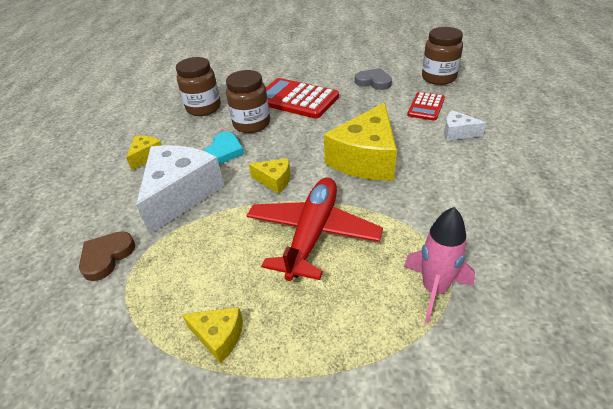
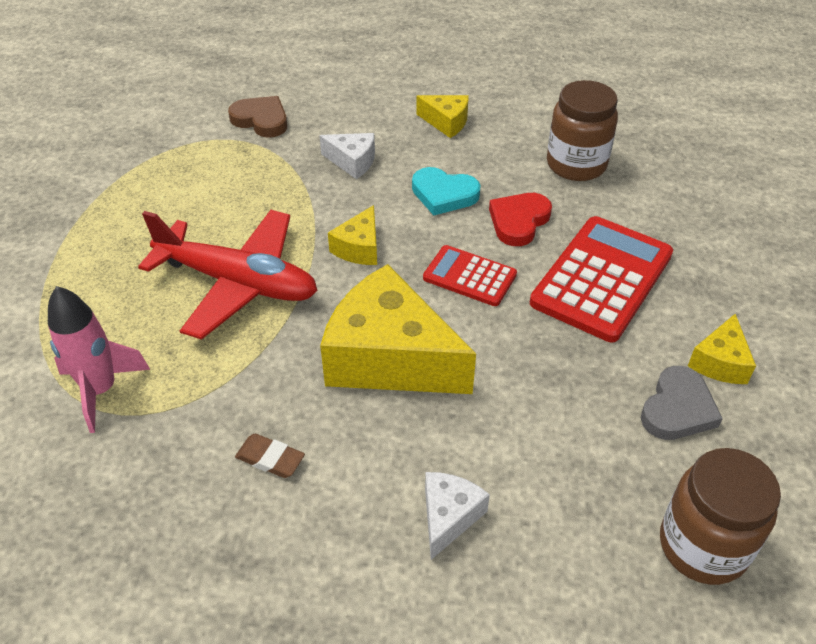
camera: 90 degrees right, 5 degrees up
white cheese [136,145,224,234] -> white cheese [319,133,375,179], size x0.47
yellow cheese [182,307,243,363] -> yellow cheese moved to [688,314,756,384]
brown jar [226,70,270,133] -> red heart [489,193,552,246]
red calculator [407,92,445,121] -> red calculator moved to [423,245,517,306]
none -> brown eraser [235,434,305,478]

